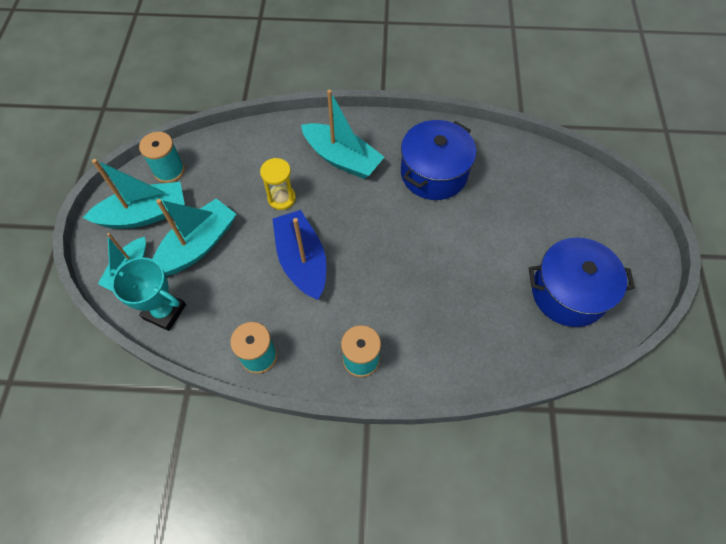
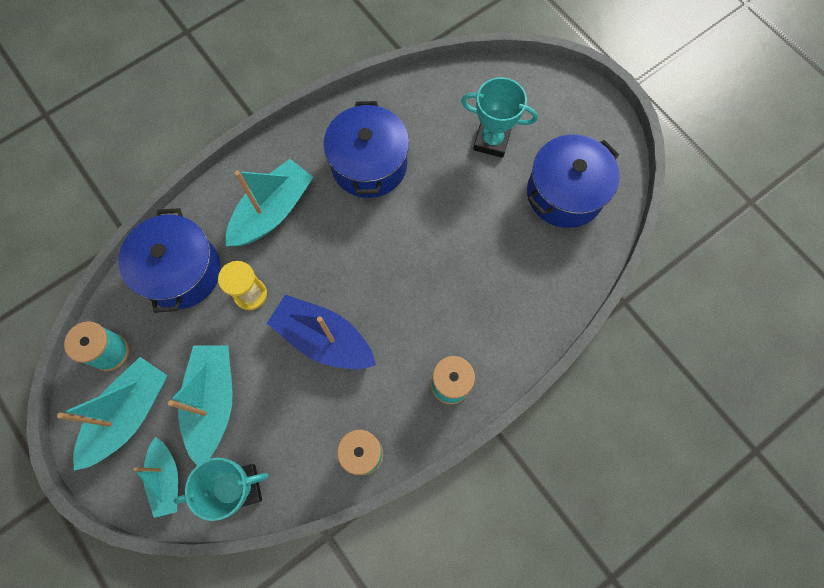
camera: 40 degrees left, 10 degrees up
turquoise boat [301,90,384,179] -> turquoise boat turned 45 degrees counterclockwise [226,159,313,246]
none -> blue pot [119,208,221,313]
none -> turquoise trophy [461,77,538,158]

